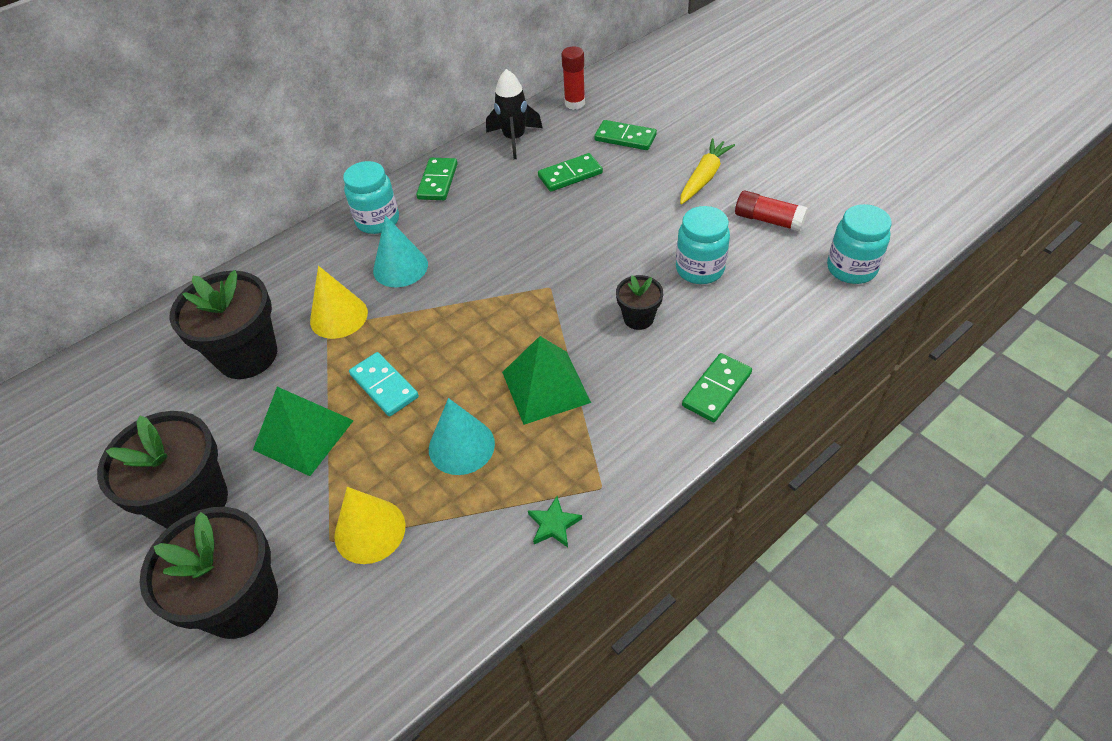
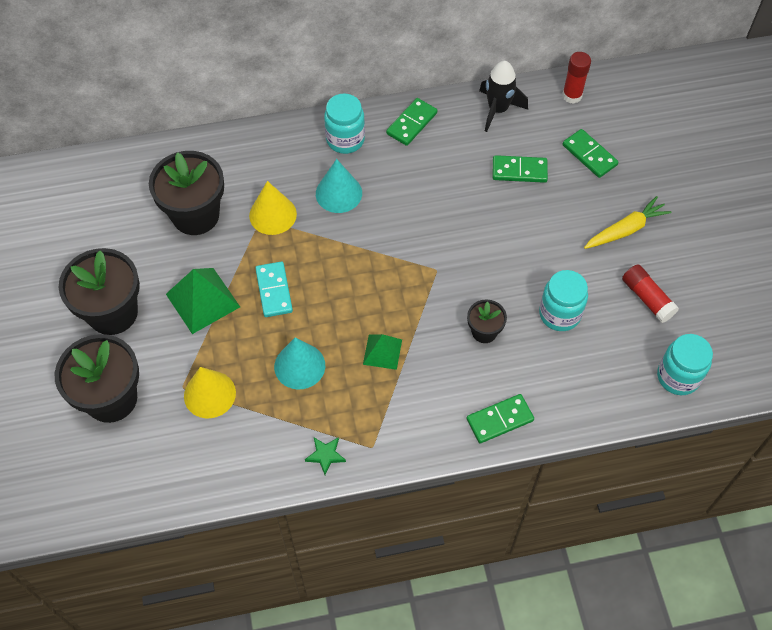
camera: 25 degrees right, 10 degrees up
green pyramid [502,336,591,425] -> green pyramid [363,334,402,370], size x0.61

